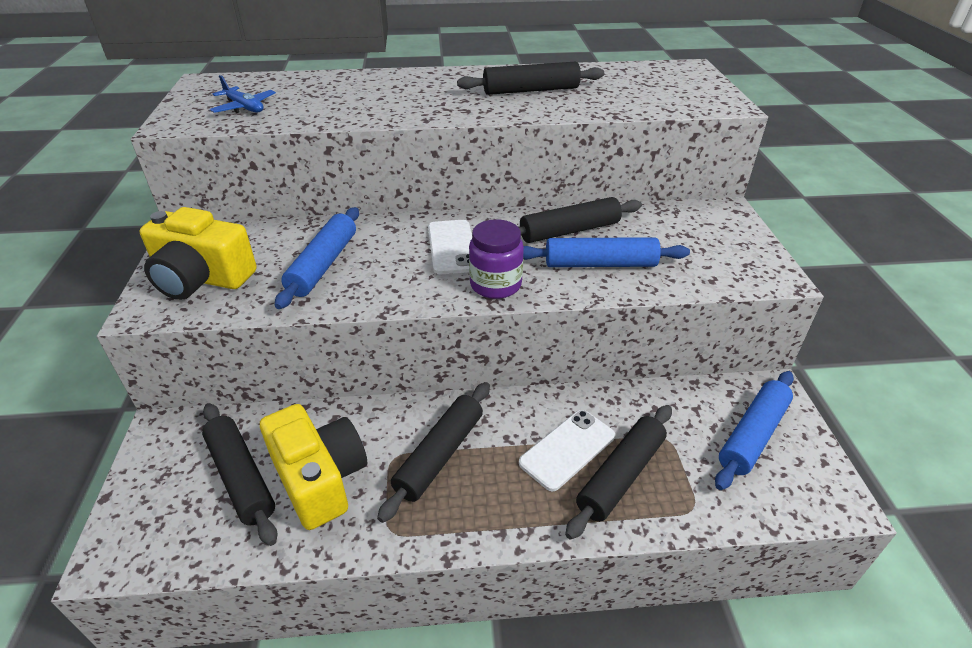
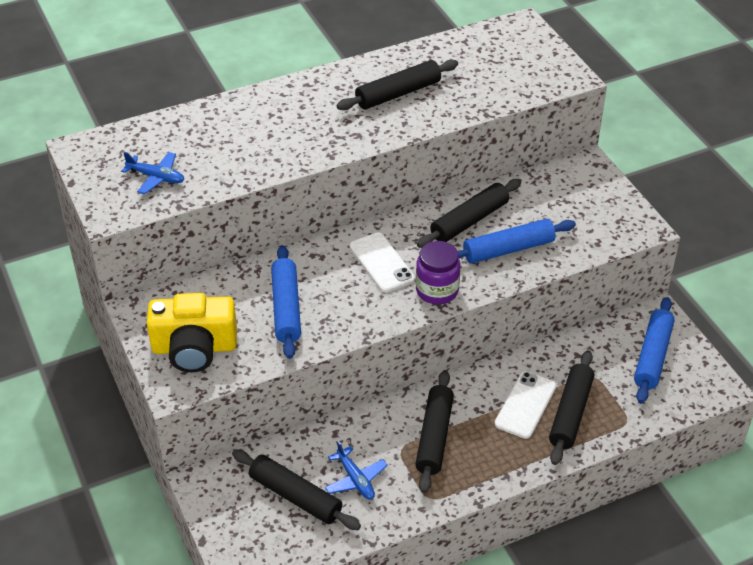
camera: 20 degrees left, 5 degrees up
yellow camera [260,404,367,530] -> blue plane [325,441,388,500]

